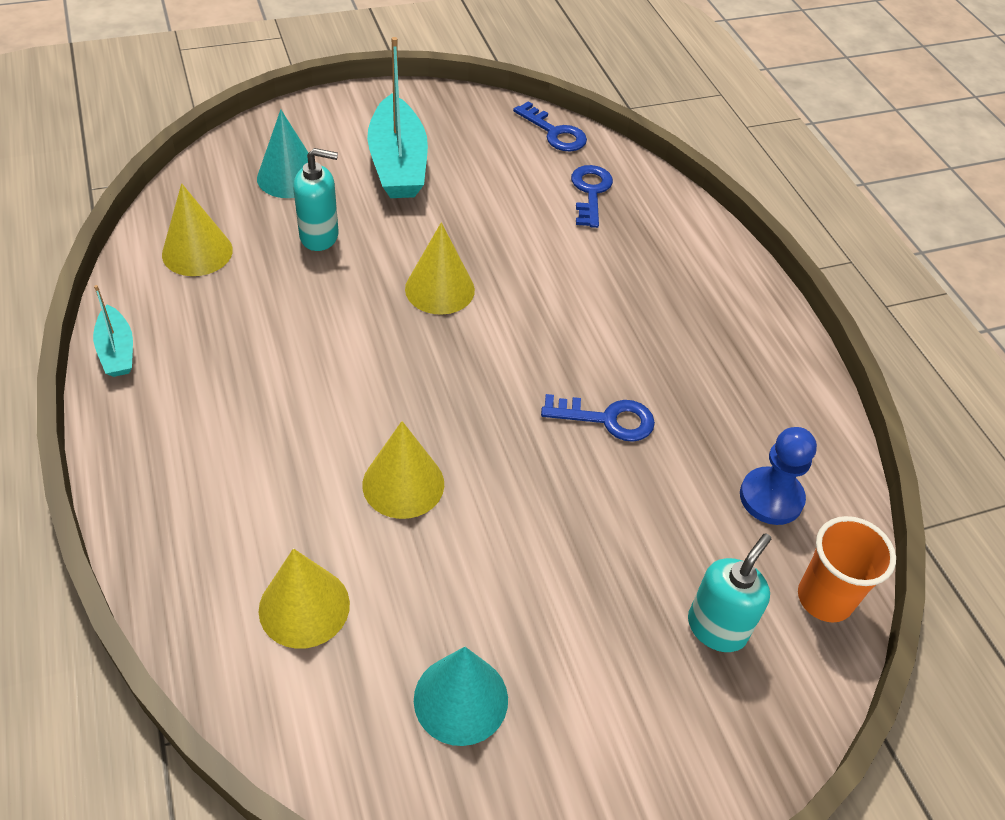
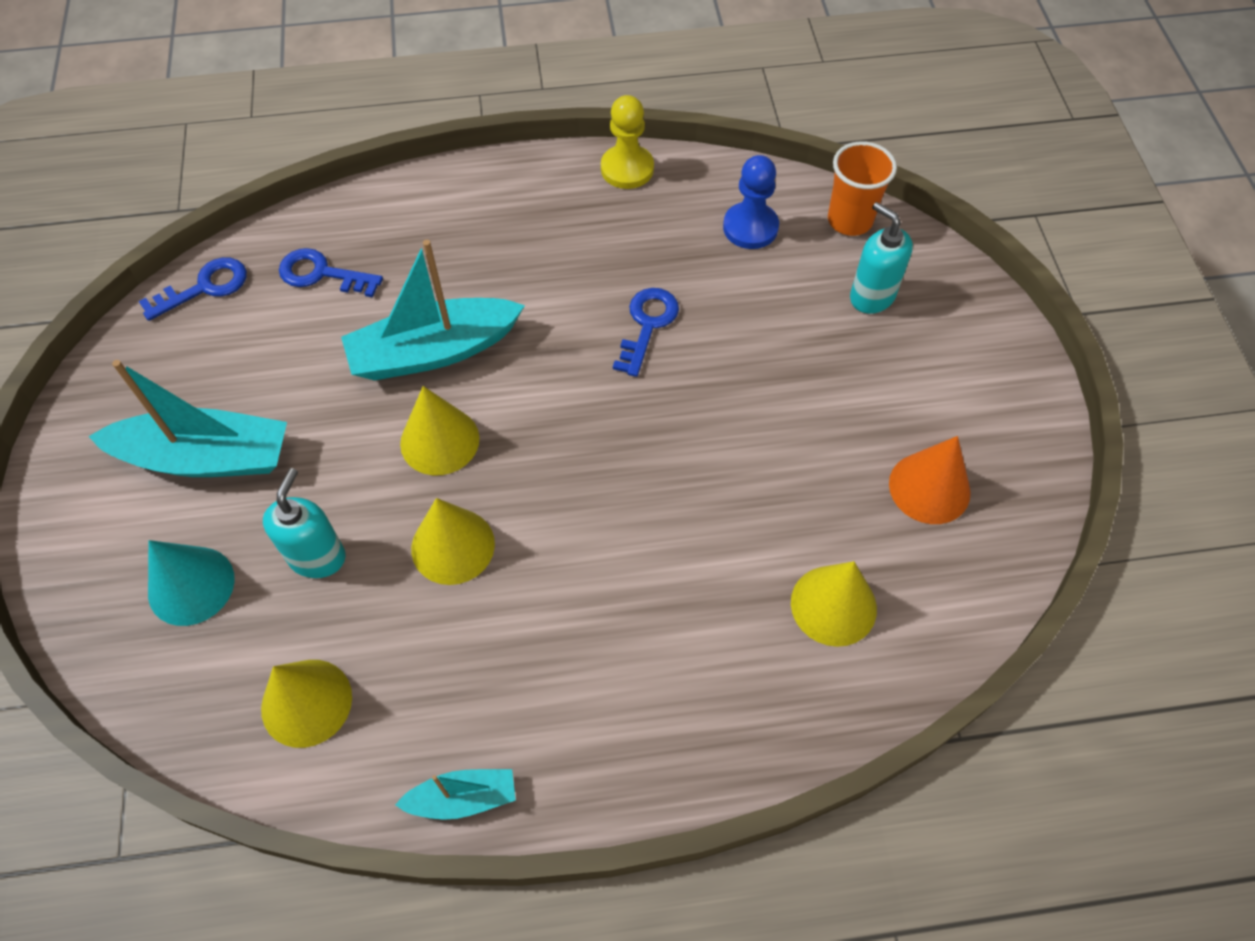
camera: 75 degrees left, 10 degrees up
yellow cone [362,421,444,519] -> yellow cone moved to [411,498,495,585]
turquoise cone [414,647,508,746] -> orange cone [889,436,971,524]
none -> turquoise boat [341,240,525,380]
none -> yellow pawn [601,95,654,189]

